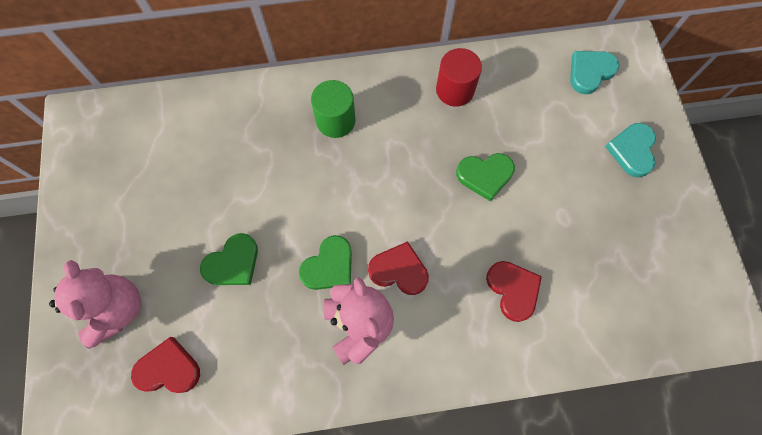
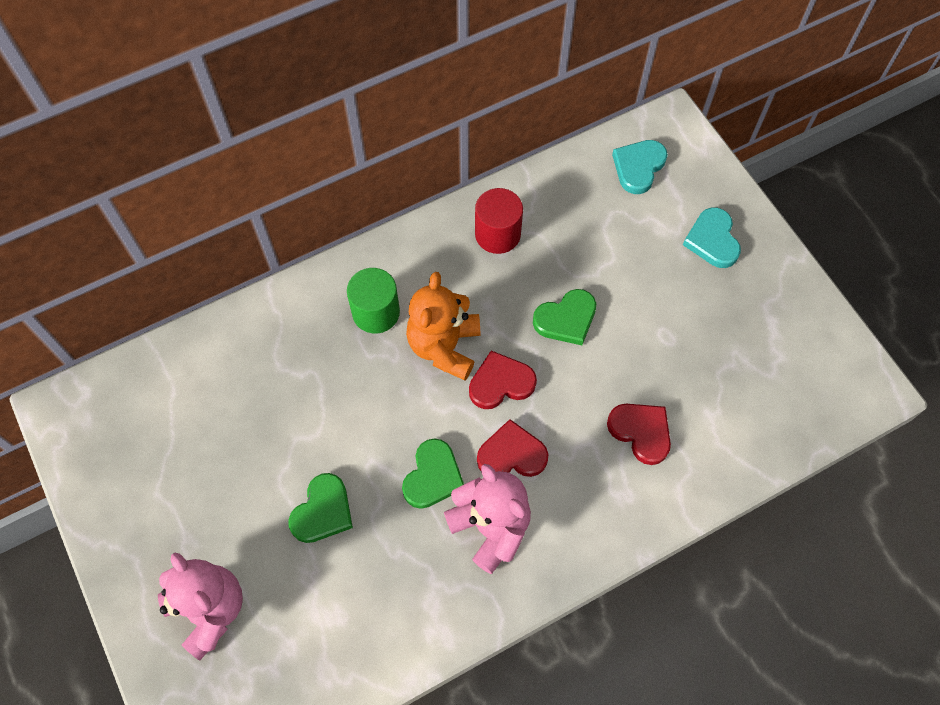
camera: 20 degrees left, 5 degrees down
red heart [131,337,200,393] -> red heart moved to [469,350,537,409]
none -> orange teddy bear [406,272,480,380]

